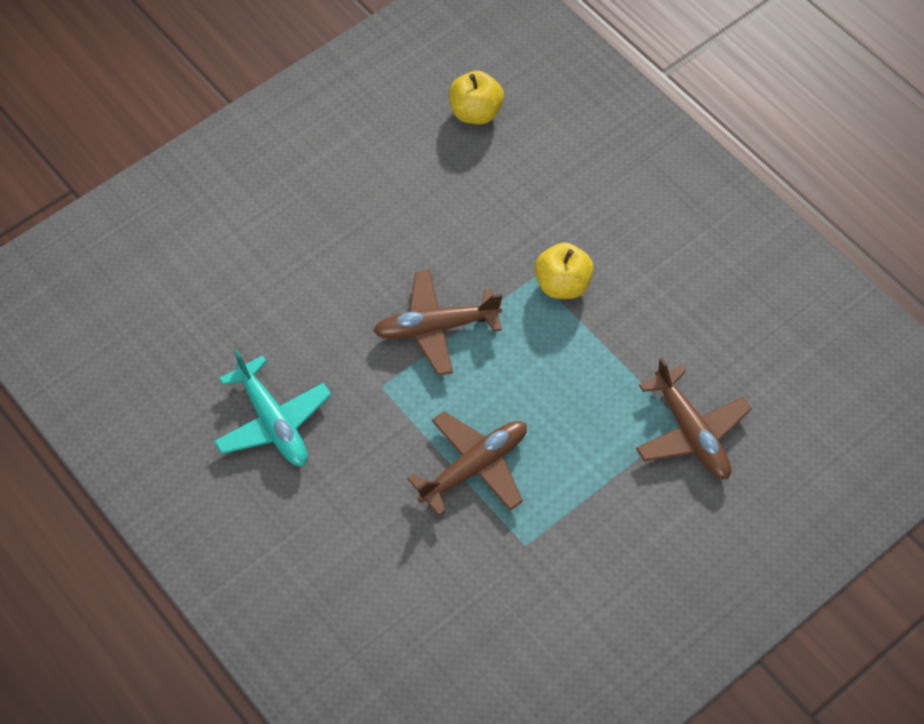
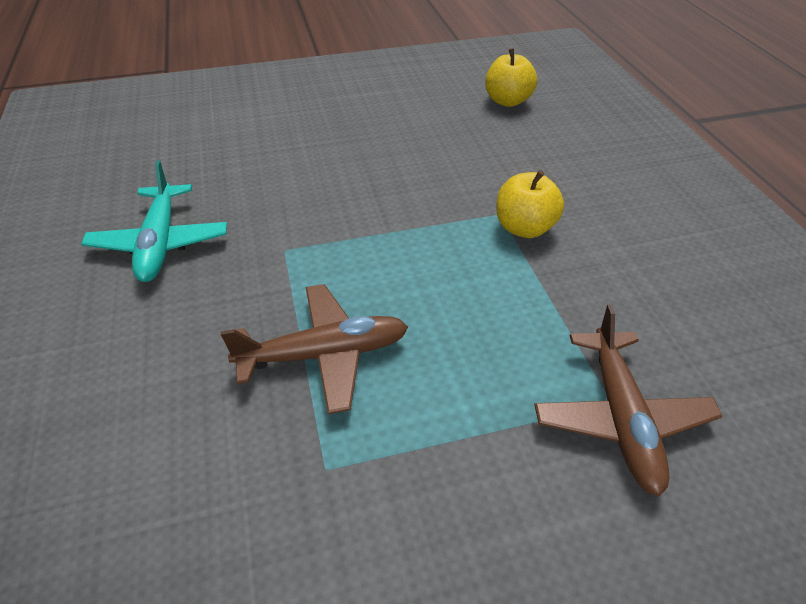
camera: 25 degrees right, 15 degrees down
brown plane [373,270,502,376] -> none

